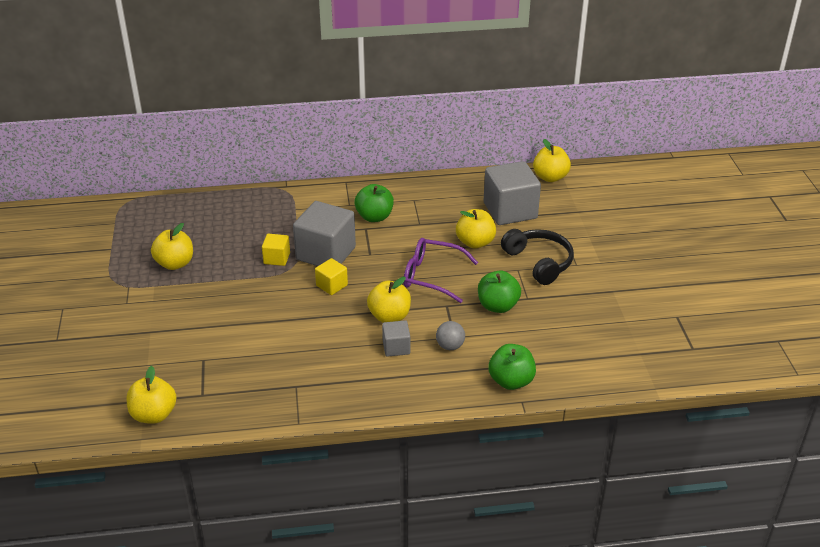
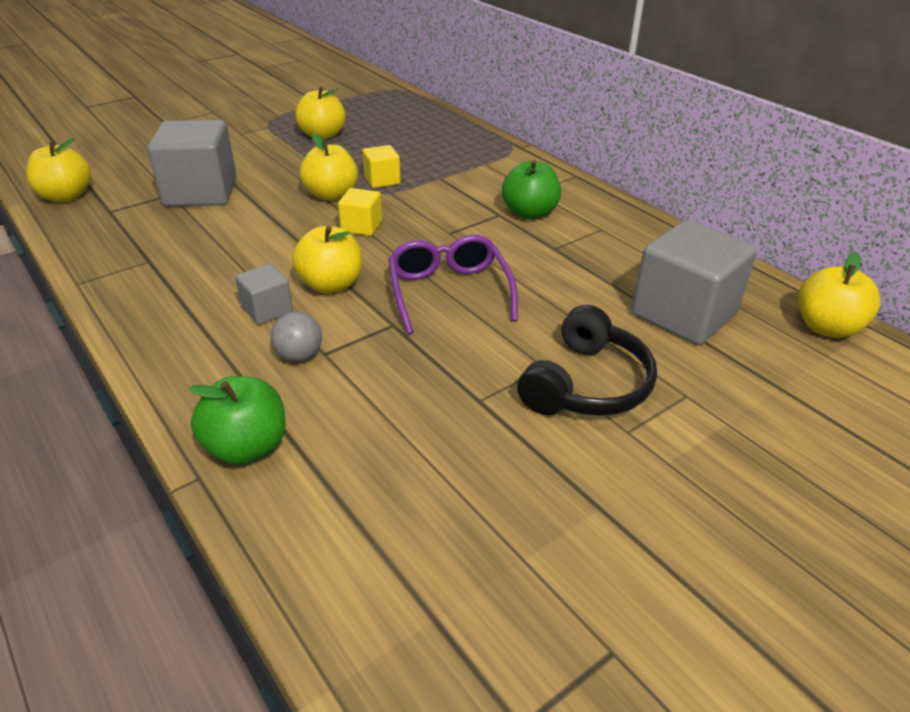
camera: 60 degrees right, 0 degrees up
grey cube [293,201,356,266] -> grey cube moved to [147,120,237,206]
yellow apple [456,209,496,249] -> yellow apple moved to [300,133,358,201]
green apple [478,271,521,313] -> none

